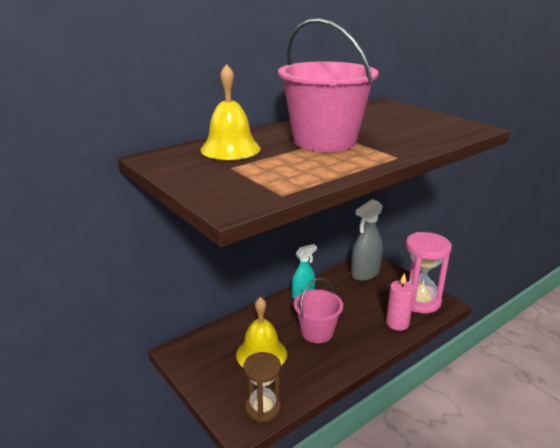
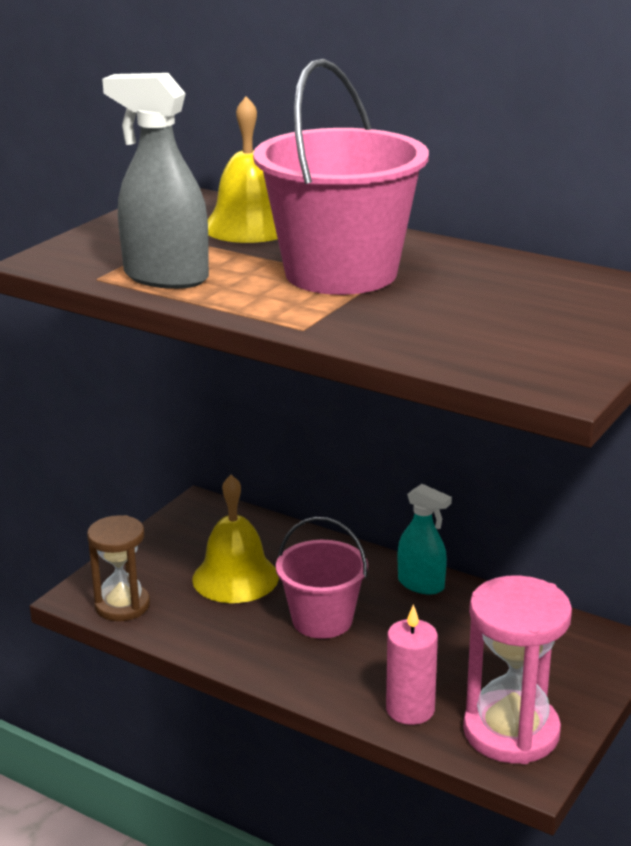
camera: 70 degrees right, 0 degrees up
grey spray bottle [351,199,383,281] -> grey spray bottle moved to [102,73,209,289]

